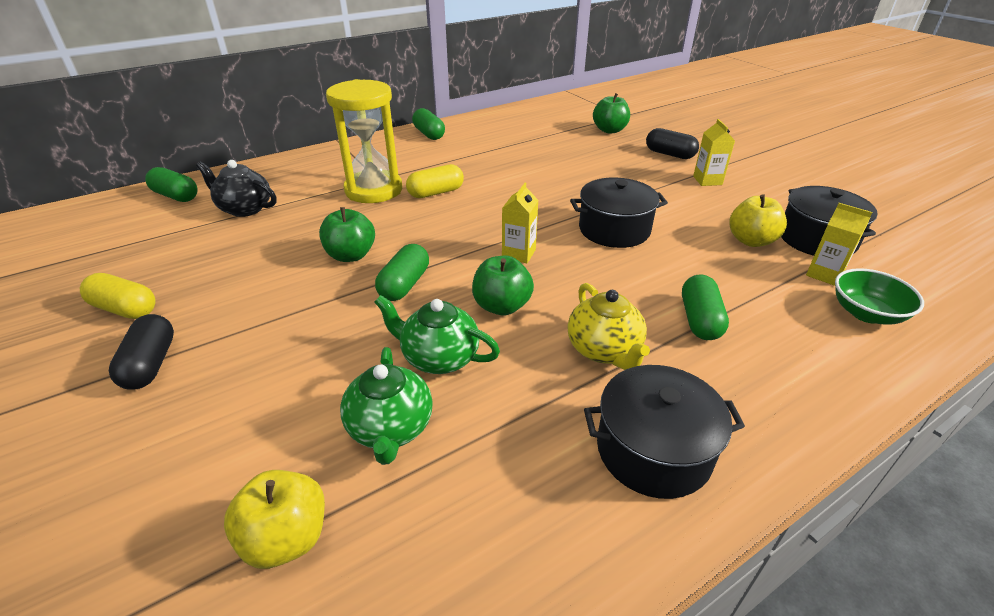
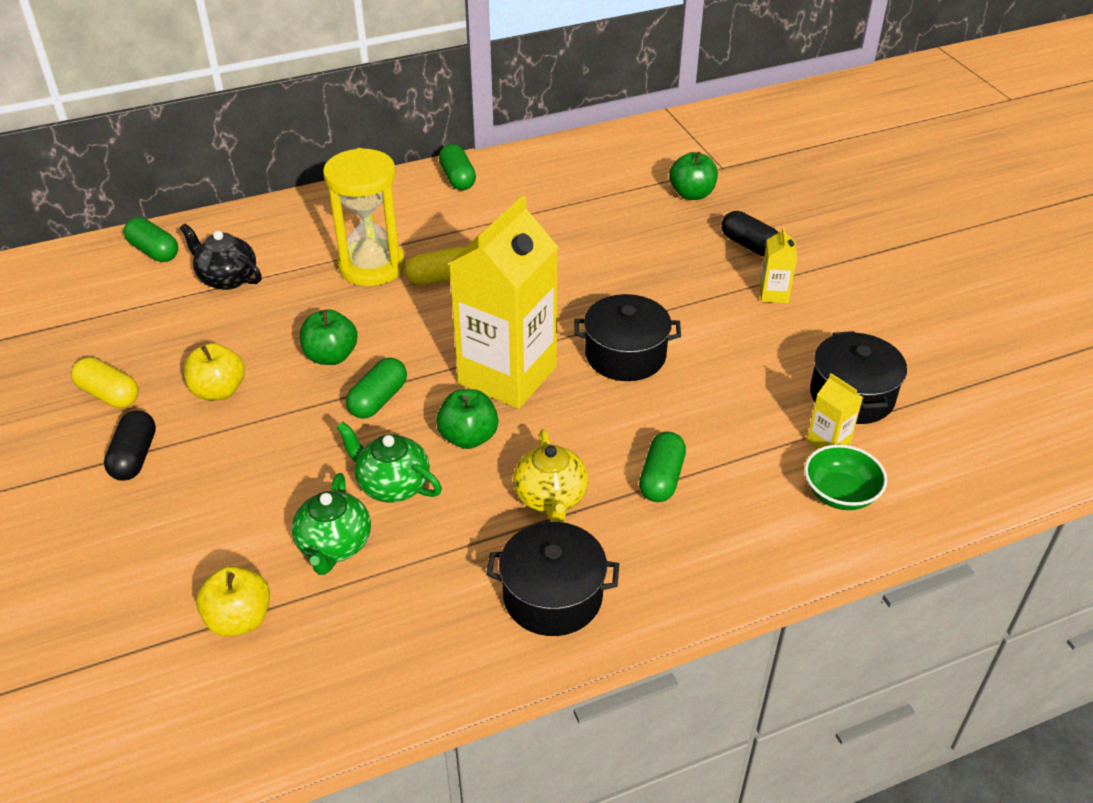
camera: 10 degrees right, 5 degrees up
yellow carton [502,183,538,263] -> yellow carton [448,196,558,409], size x2.46
yellow apple [730,194,787,247] -> yellow apple moved to [184,343,245,400]

